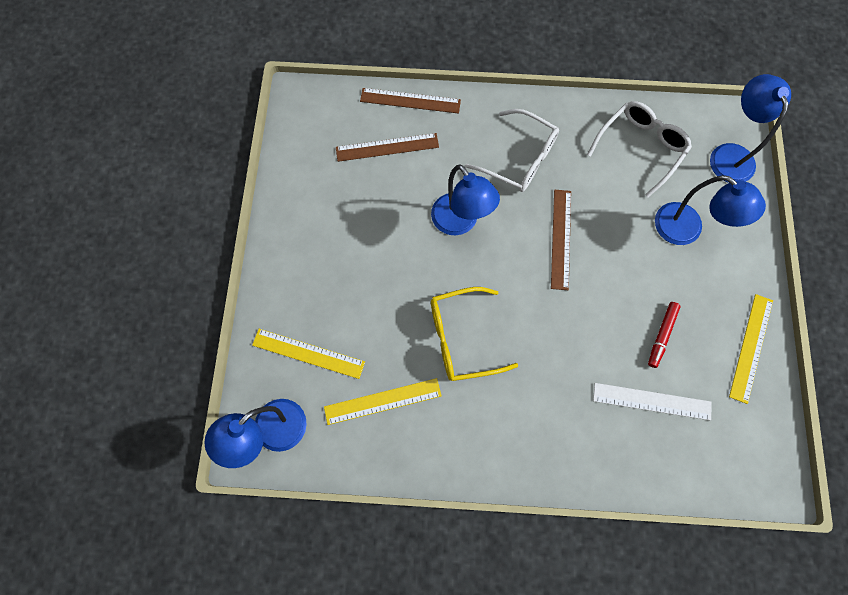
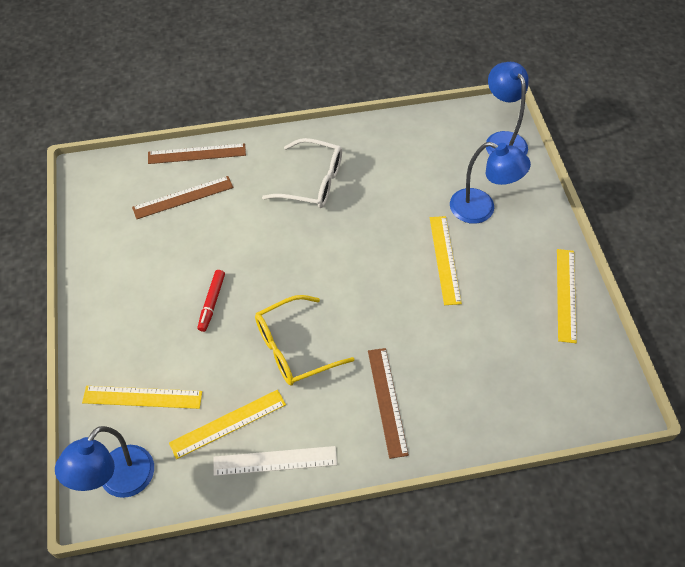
camera: 15 degrees left, 15 degrees down
blue lamp [431,164,500,235] -> none
brown ruler [551,190,571,290] -> brown ruler moved to [368,348,409,459]
white glasses [587,101,692,198] -> none
white ruler [593,383,712,420] -> white ruler moved to [213,446,337,476]
red marker [648,302,681,368] -> red marker moved to [197,270,225,332]
none -> yellow ruler [430,216,462,305]

